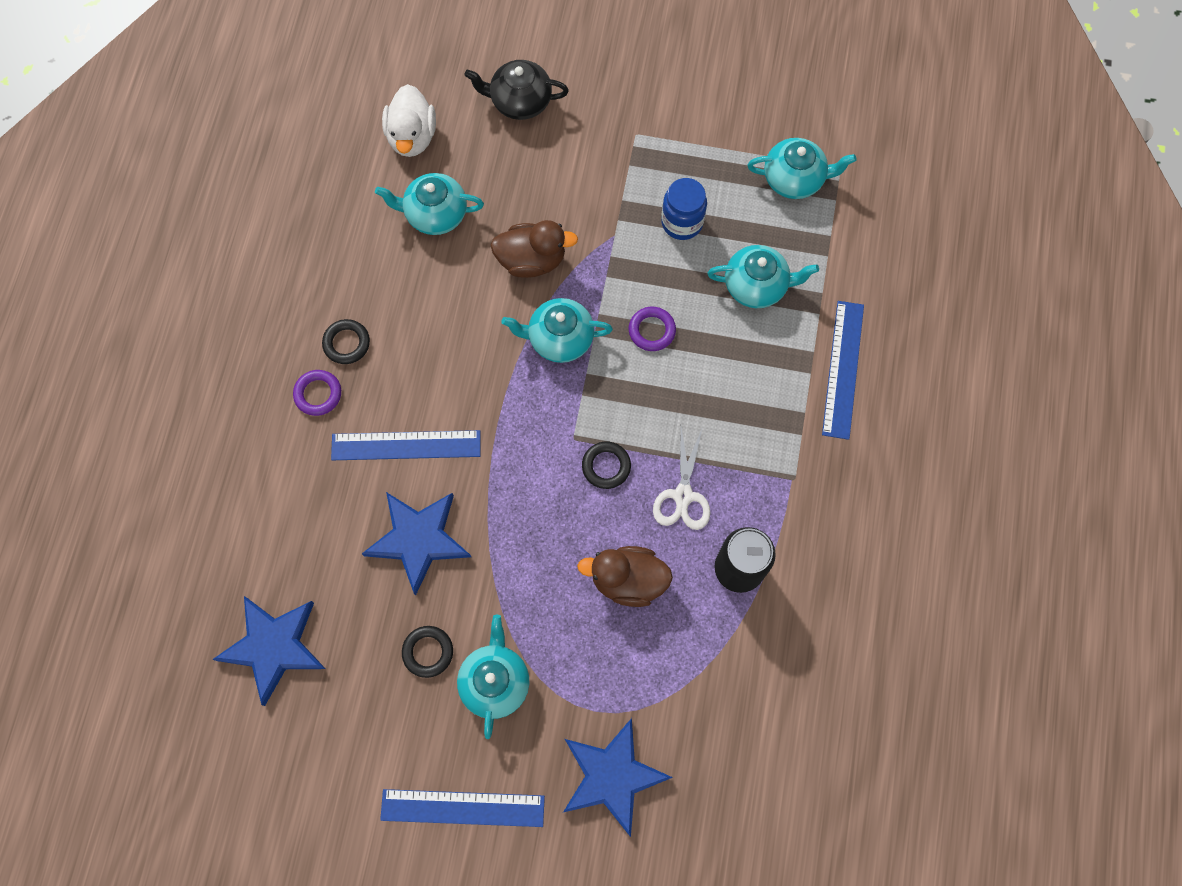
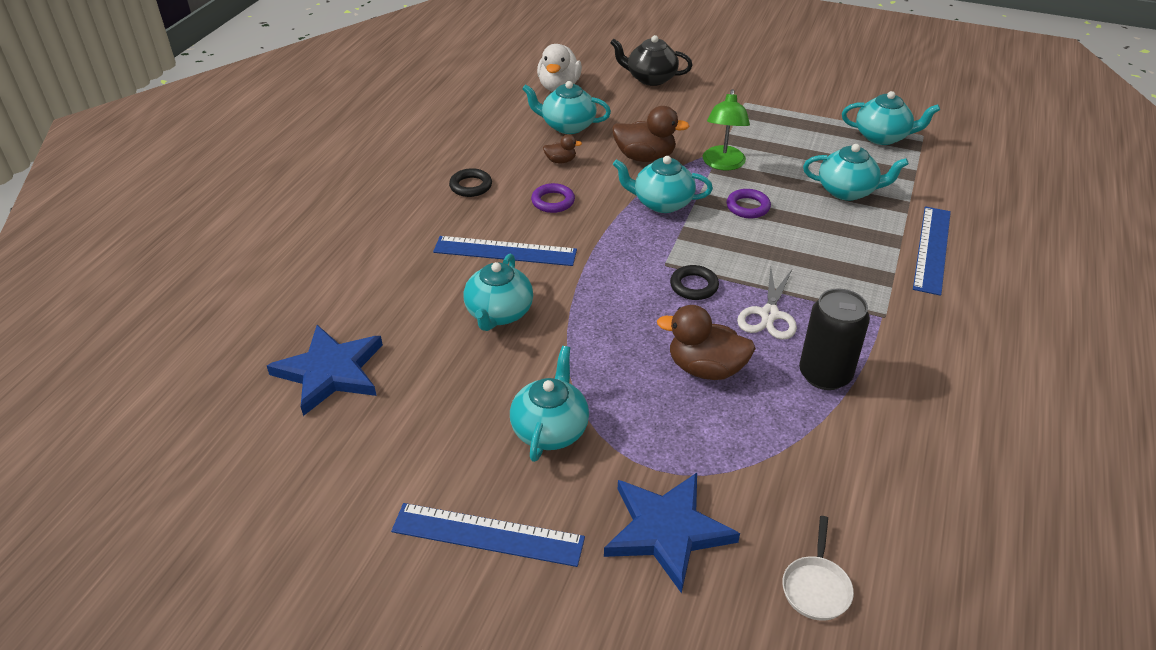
camera: 10 degrees right, 30 degrees down
purple ring [293,370,341,416] -> purple ring moved to [531,183,575,213]
blue star [362,492,471,595] -> turquoise teapot [464,253,533,331]
black ring [402,626,453,678] -> none
blue jar [661,178,707,240] -> none
none -> brown duck [543,134,582,164]
none -> green lamp [703,89,750,170]
none -> white pan [782,516,854,620]

